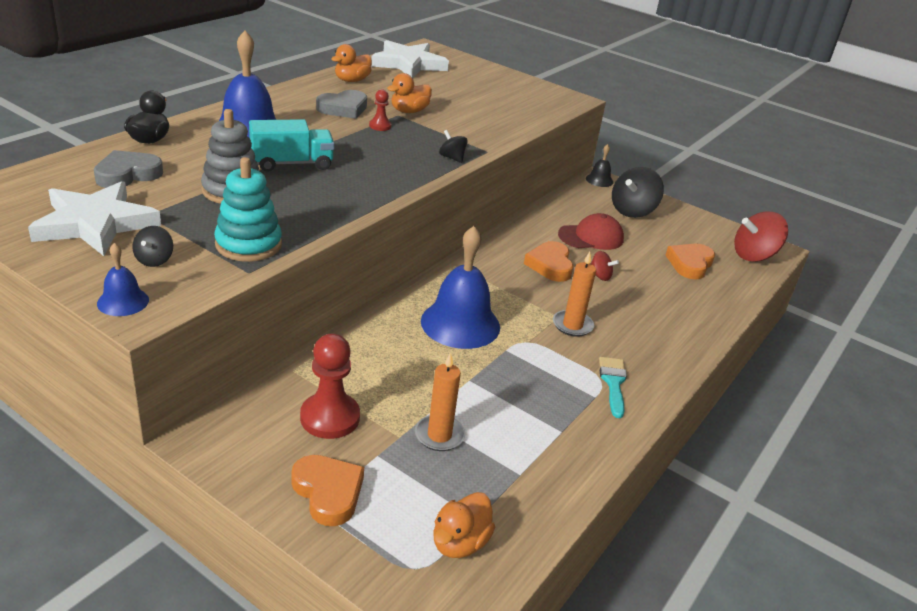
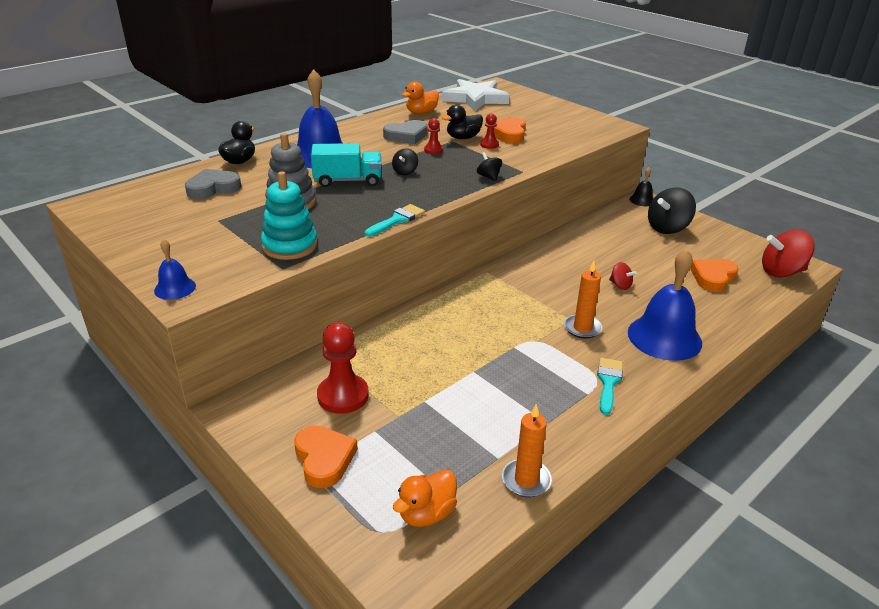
camera: 15 degrees right, 0 degrees up
white star [28,181,161,256] -> none
black spinning top [132,226,173,267] -> black spinning top moved to [392,148,418,175]
orange duck [387,73,432,113] -> black duck [442,104,483,139]
orange candle [415,352,465,451] -> orange candle moved to [502,404,552,497]
blue bell [421,226,500,349] -> blue bell moved to [628,249,702,361]
orange heart [524,241,573,282] -> orange heart moved to [494,117,526,143]
red cap [558,213,624,250] -> none
none -> turquoise brush [365,204,425,236]
none -> red pawn [480,113,499,149]

